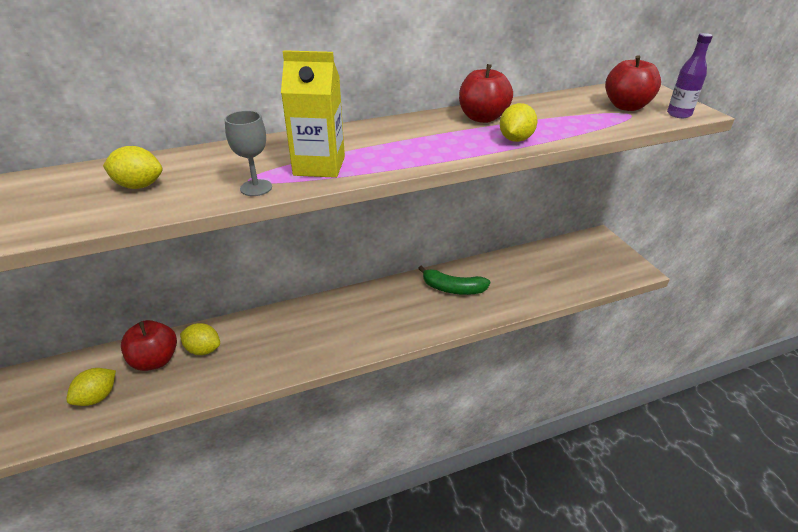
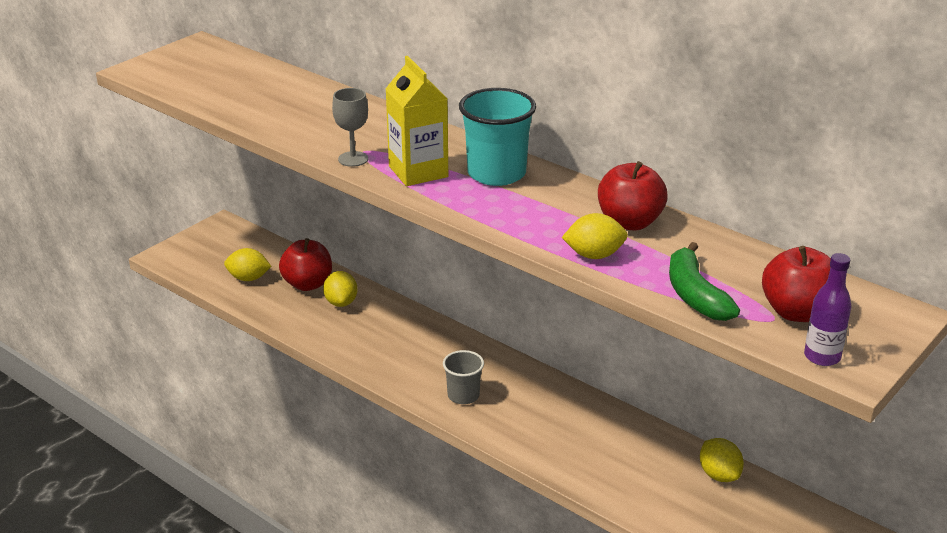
camera: 60 degrees right, 5 degrees down
yellow lemon [103,146,163,189] -> yellow lemon moved to [700,438,744,482]
green banana [418,265,490,295] -> green banana moved to [669,242,740,321]
none -> grey cup [443,350,484,404]
none -> turquoise cup [459,88,536,186]

